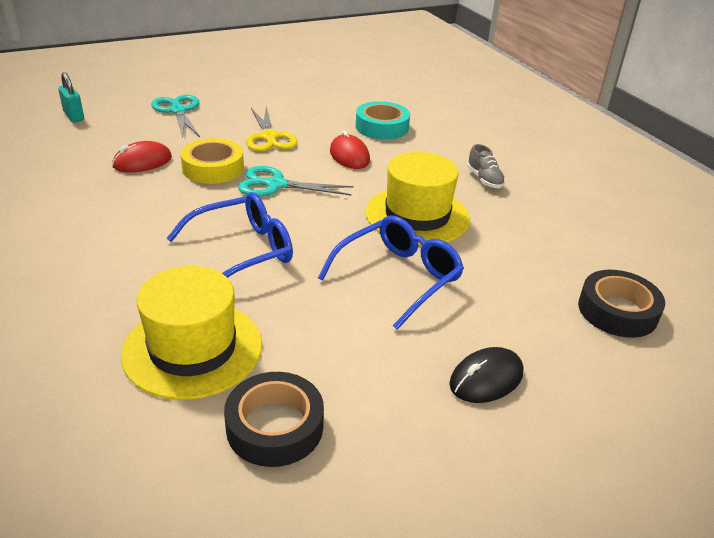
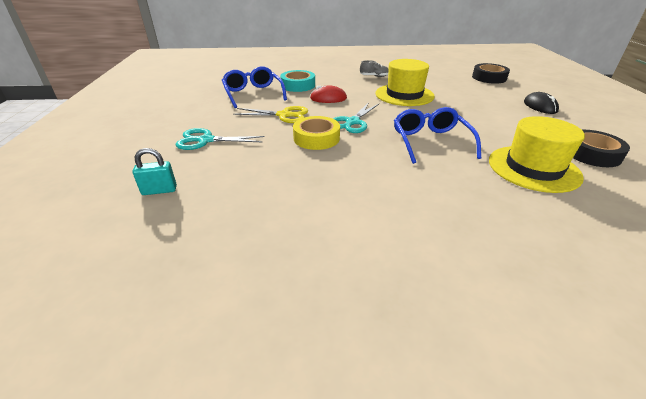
camera: 65 degrees left, 0 degrees up
red mouse [112,141,172,173] -> none
blue glasses [318,216,464,330] -> blue glasses moved to [222,66,287,108]

